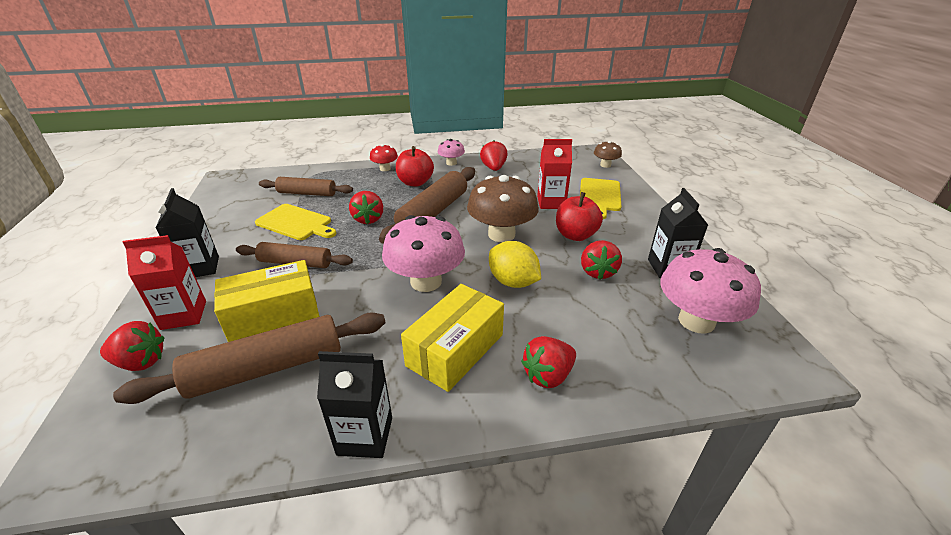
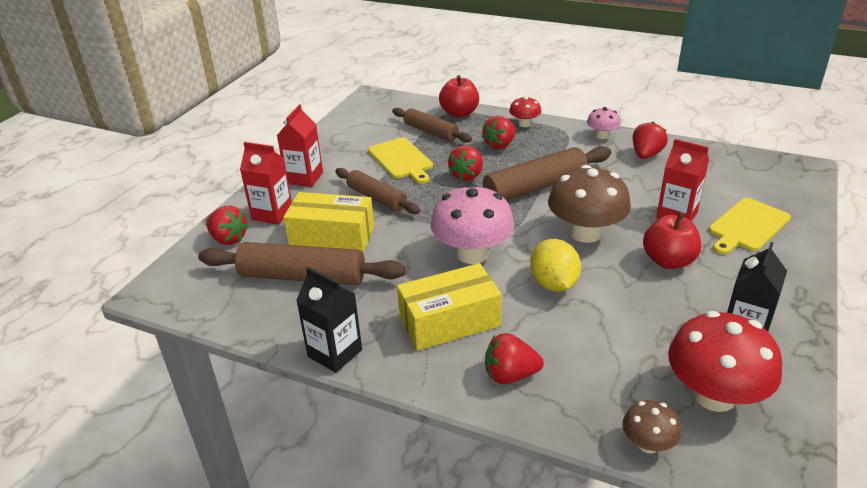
camera: 35 degrees right, 0 degrees up
black carton [156,188,219,277] -> red carton [277,104,323,187]
red apple [396,146,434,187] -> red apple moved to [439,75,479,117]
red strawberry [581,240,622,280] -> red strawberry moved to [482,116,516,149]
brown mushroom [594,141,622,168] -> brown mushroom moved to [623,400,681,453]
pink mushroom [660,248,761,334] -> red mushroom [668,311,782,412]

